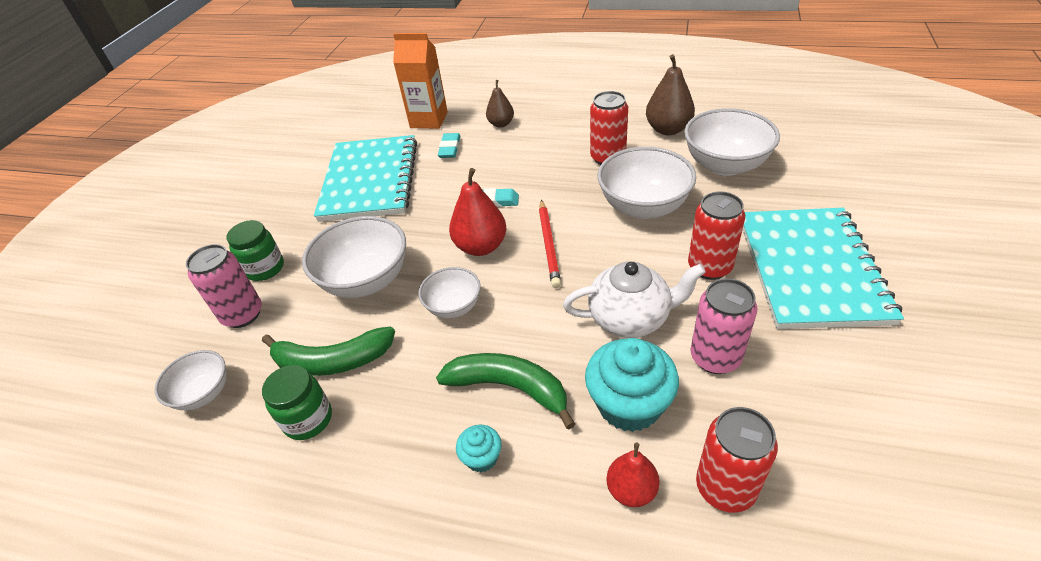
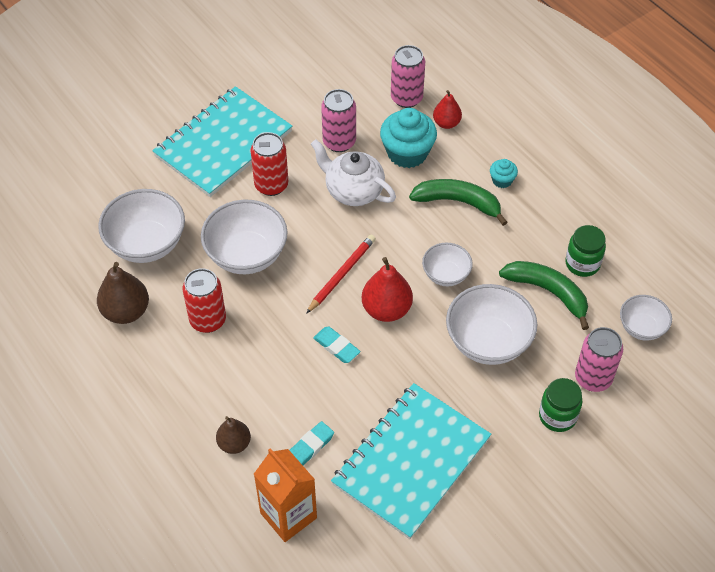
camera: 145 degrees left, 10 degrees up
green banana [436,353,575,430] -> green banana turned 135 degrees clockwise [409,179,508,226]
red can [696,407,778,513] -> pink can [391,45,425,108]

